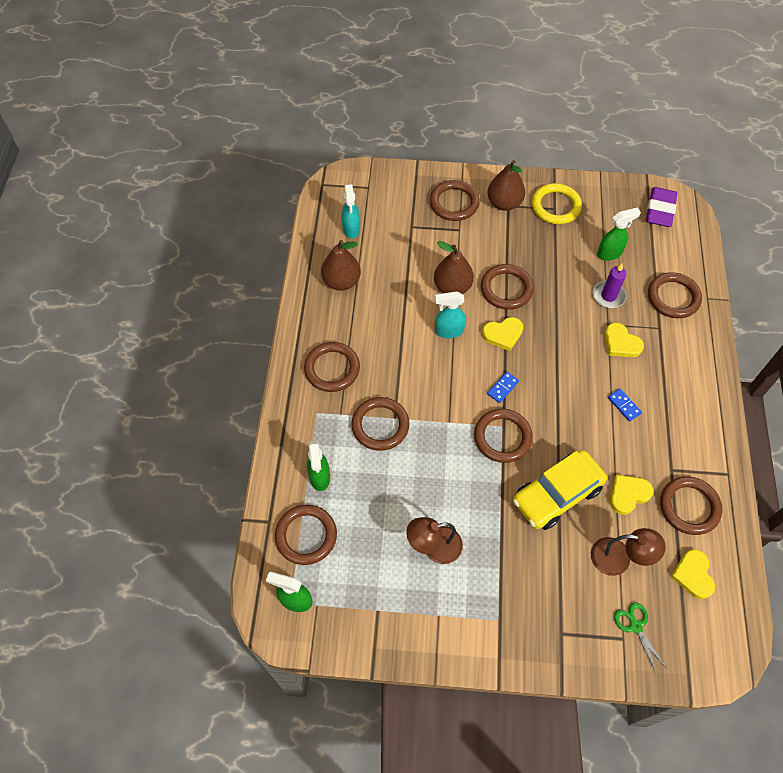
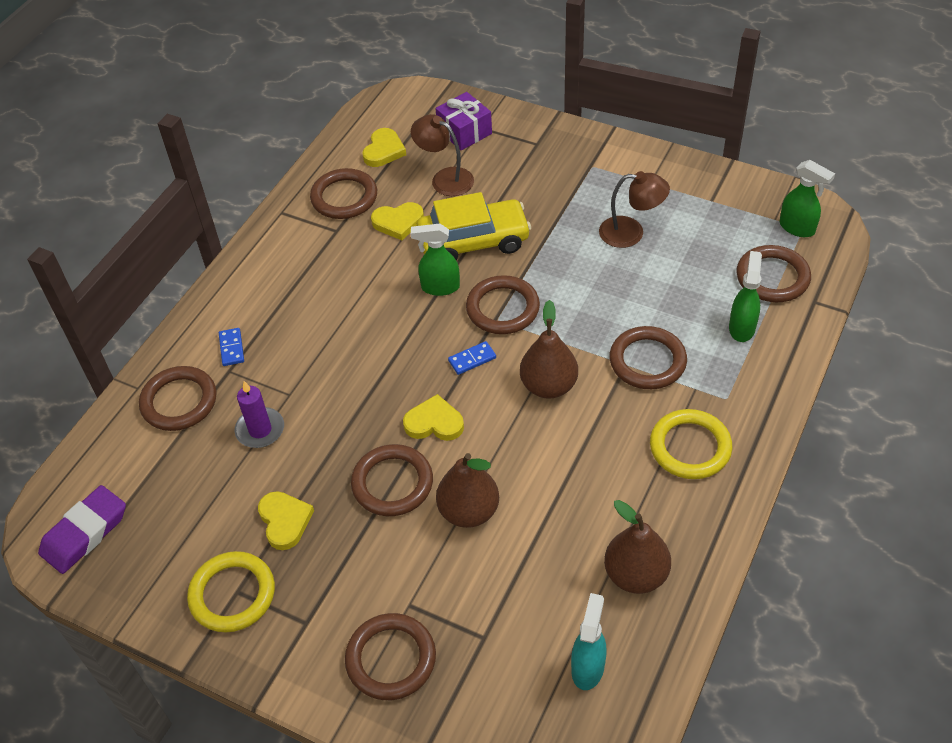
camera: 155 degrees left, 10 degrees down
brown ring [304,342,360,392] -> yellow ring [650,409,732,479]
turquoise spray bottle [435,291,466,338] -> none
brown pear [487,160,525,211] -> brown pear moved to [520,300,578,399]
green spray bottle [597,207,641,261] -> green spray bottle moved to [411,224,460,296]
yellow heart [605,323,644,357] -> yellow heart moved to [258,491,314,550]
blue domino [608,389,642,422] -> blue domino moved to [219,328,244,366]
green scissors [614,603,666,674] -> purple gift [436,92,492,150]

